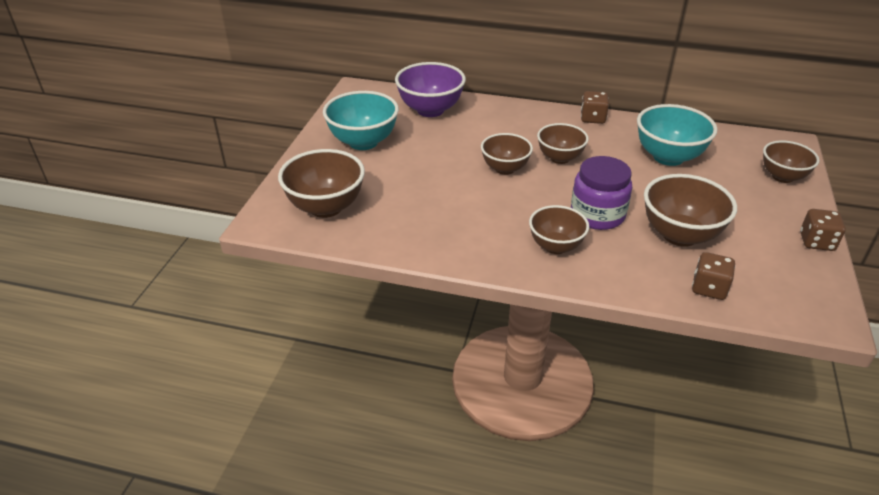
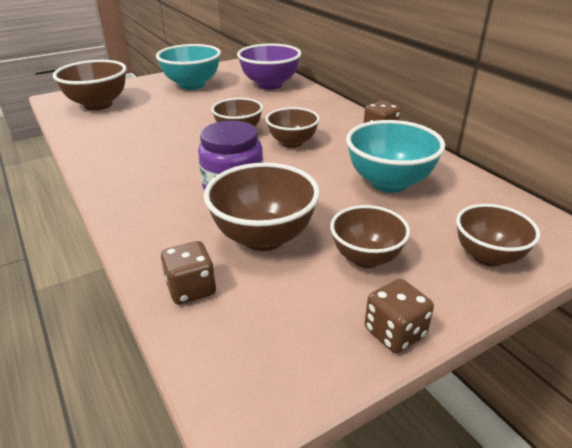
camera: 45 degrees right, 5 degrees down
brown bowl [529,205,589,254] -> brown bowl moved to [330,205,410,268]

